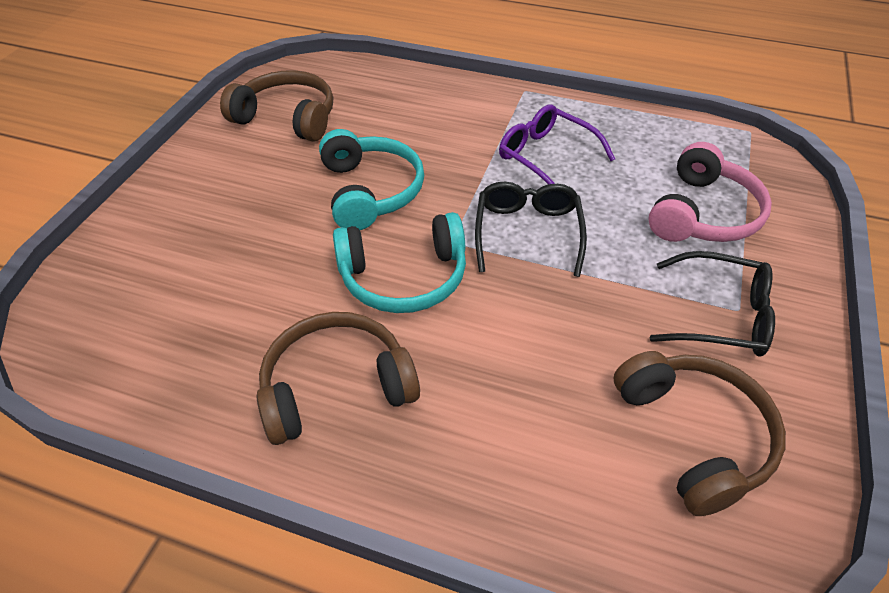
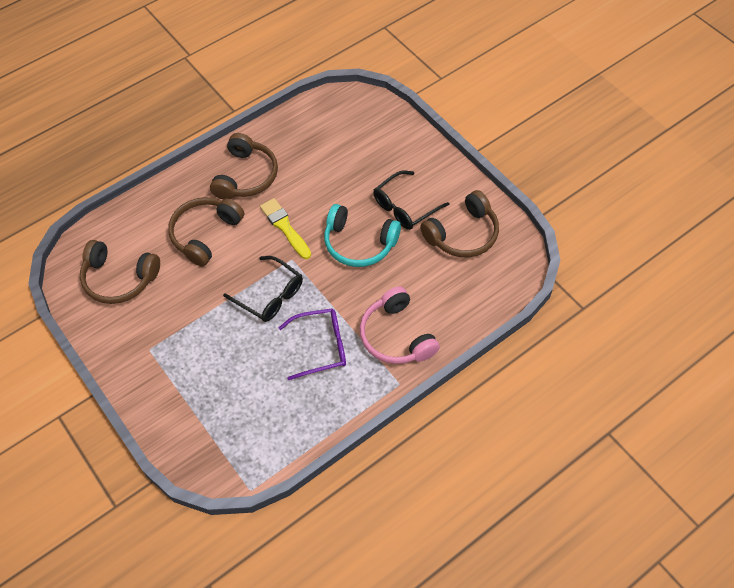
camera: 125 degrees right, 10 degrees up
turquoise headphones [333,212,466,313] -> yellow brush [260,198,311,259]
pink headphones [648,142,772,242] -> pink headphones moved to [360,286,440,364]
black glasses [650,251,775,356] -> black glasses moved to [373,171,449,230]
none -> brown headphones [168,197,244,266]

